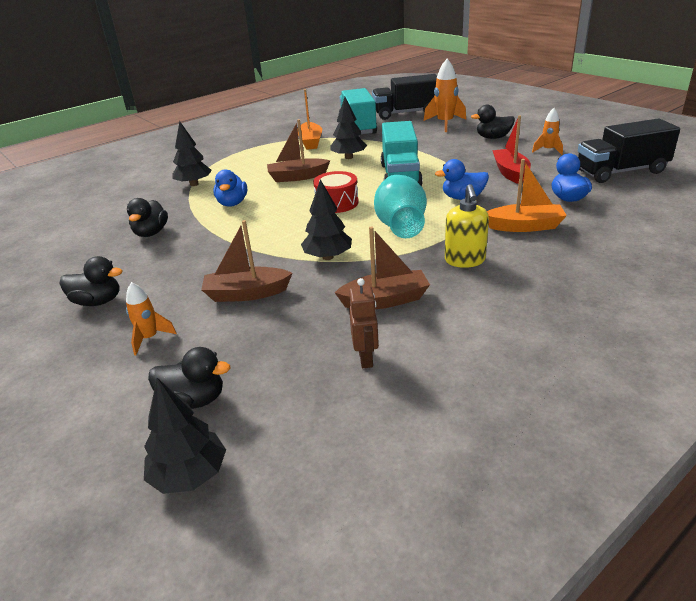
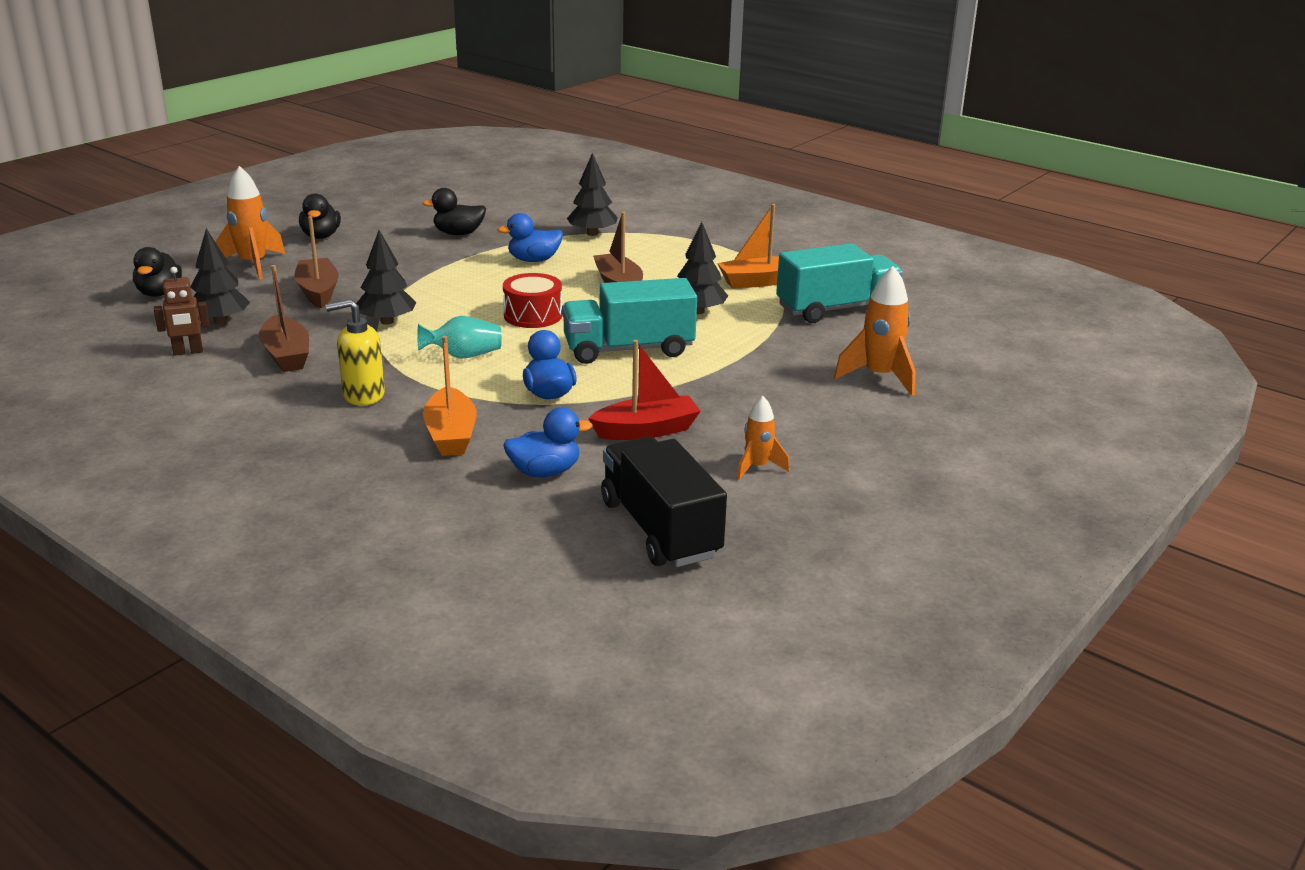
camera: 75 degrees right, 5 degrees down
orange rocket [126,282,177,355] -> orange rocket [215,166,285,280], size x1.67
black tree [144,378,226,494] -> black tree moved to [191,229,250,324]
black truck [372,74,437,120] -> none
turquoise vase [374,175,427,238] -> turquoise vase [417,316,502,359], size x0.62
black duck [471,105,515,139] -> none

